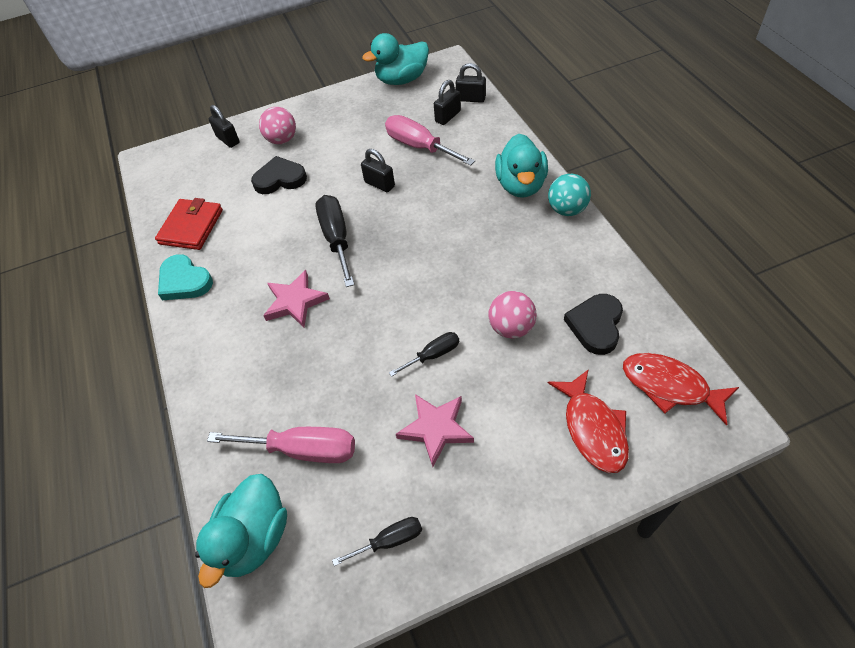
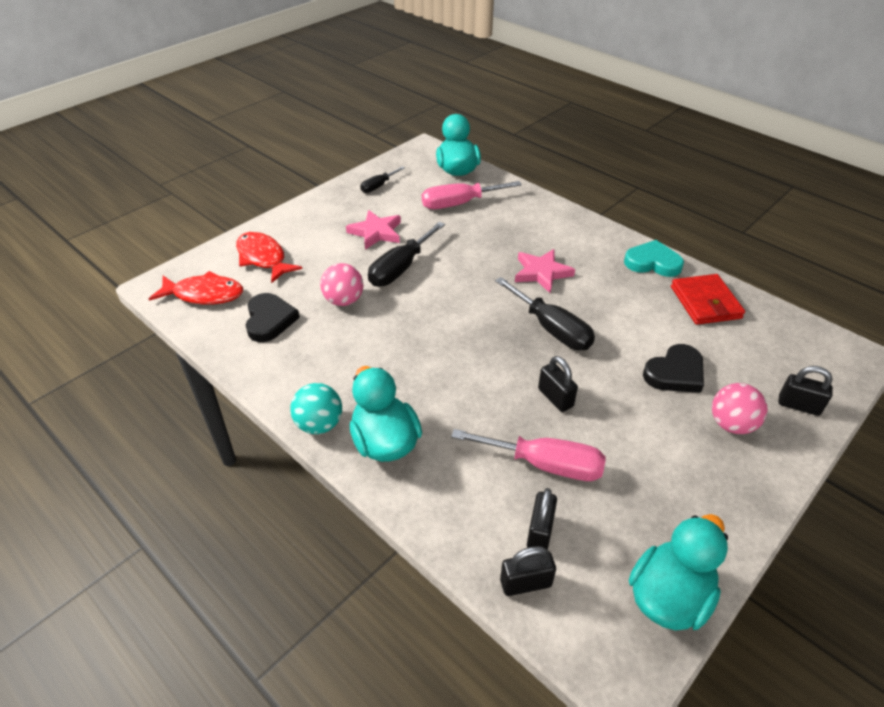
camera: 150 degrees right, 10 degrees down
black padlock [361,149,395,192] -> black padlock turned 45 degrees clockwise [538,356,578,412]
black screwdriver [389,332,459,377] -> black screwdriver [368,222,445,287], size x1.76

